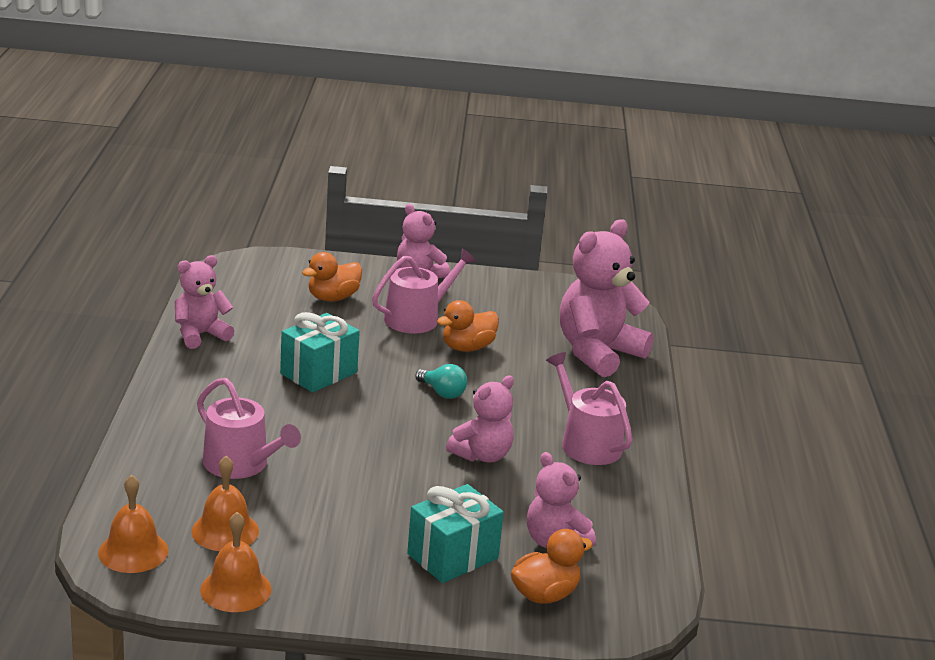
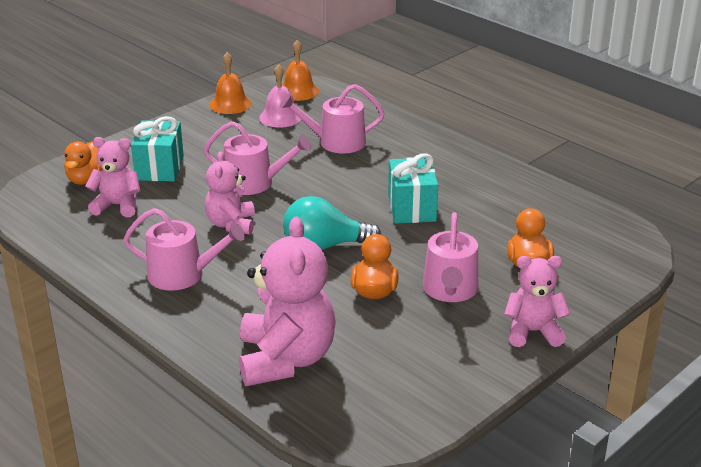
camera: 135 degrees right, 5 degrees up
pink teddy bear [175,255,234,349] -> none
orange bell [191,456,259,551] -> pink bell [259,64,301,128]
turquoise light bulb [415,364,467,399] -> turquoise light bulb [283,196,381,250], size x1.77
none -> pink watering can [204,121,311,195]

